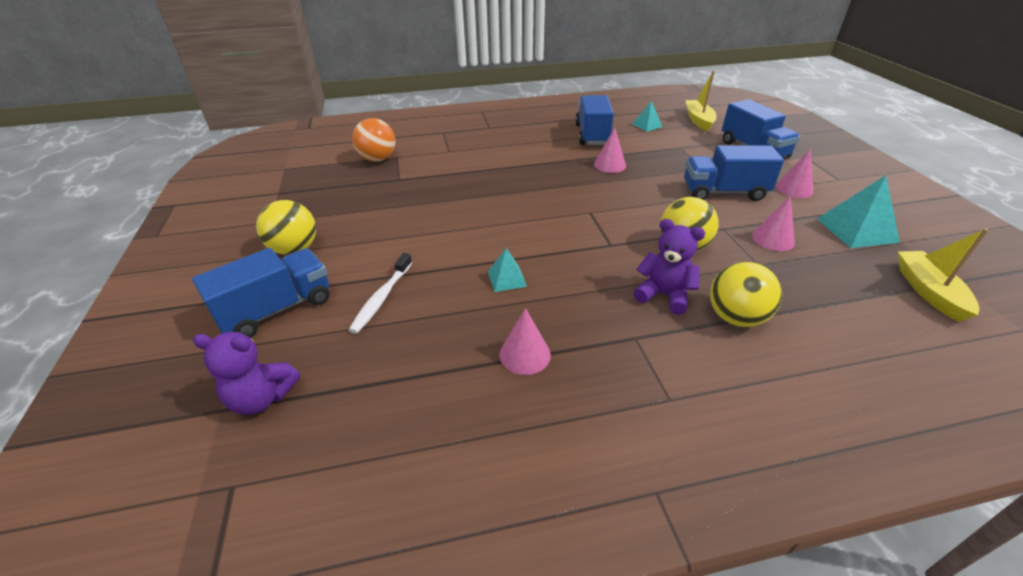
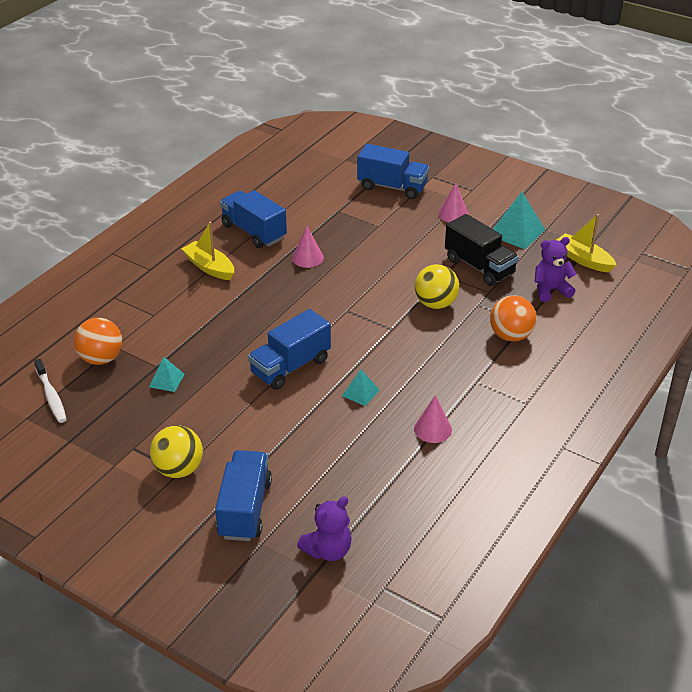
camera: 45 degrees left, 0 degrees up
white toothbrush [349,253,412,334] -> white toothbrush moved to [34,359,67,423]
turquoise pyramid [632,101,662,132] -> turquoise pyramid moved to [149,357,185,392]
purple teddy bear [633,219,705,315] -> purple teddy bear moved to [534,237,576,302]
blue truck [684,145,784,201] -> blue truck moved to [248,309,331,390]
yellow boat [685,71,716,131] -> yellow boat moved to [182,222,234,280]
yellow ball [710,262,782,327] -> orange ball [490,295,537,341]
pink cone [752,196,795,251] -> black truck [445,214,519,286]

